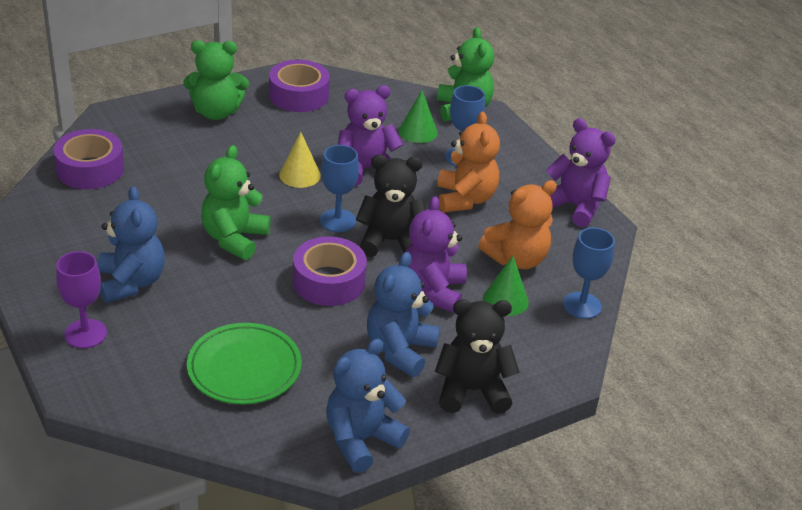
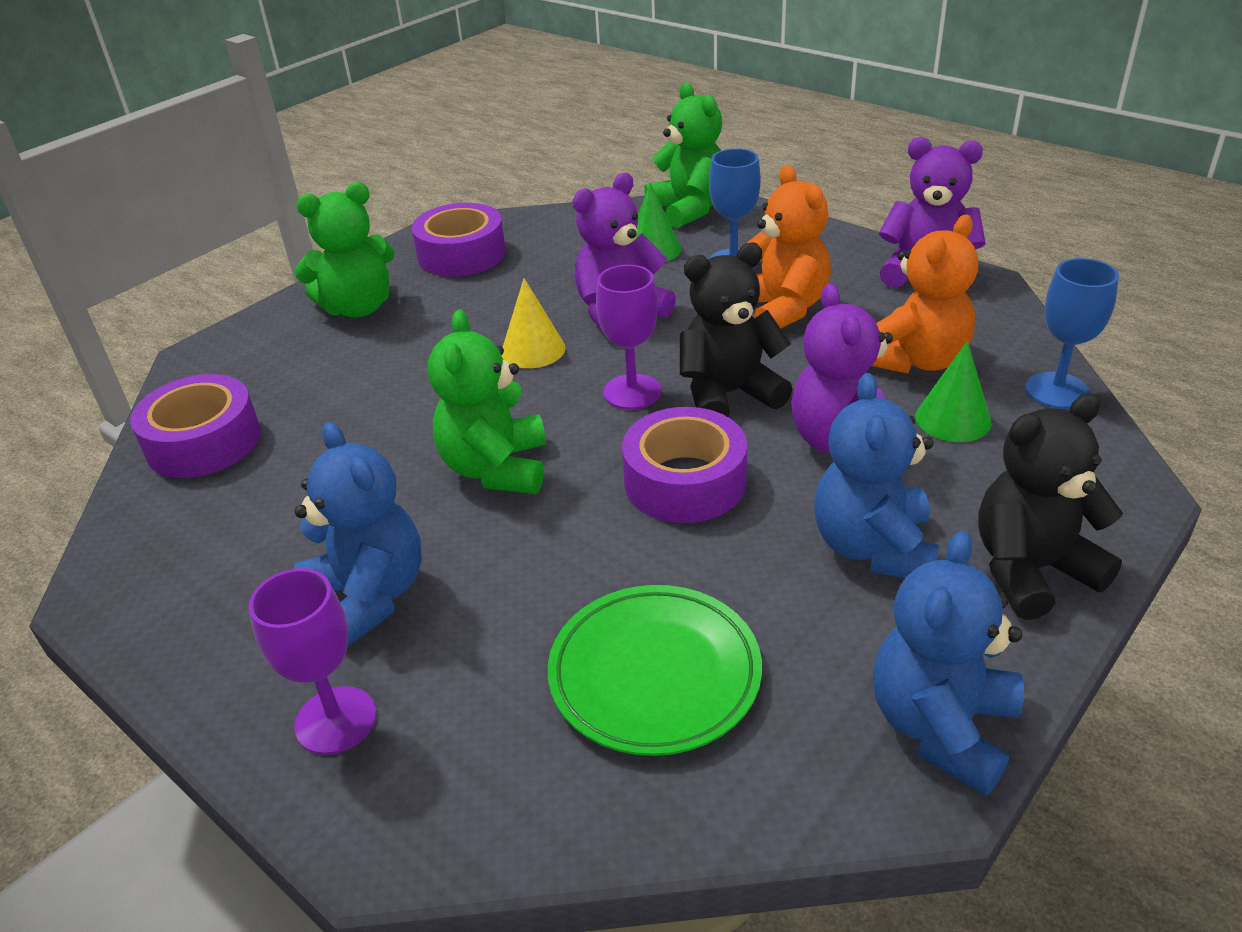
camera: 15 degrees left, 0 degrees up
blue goblet [320,145,359,232] -> purple goblet [596,265,661,409]

